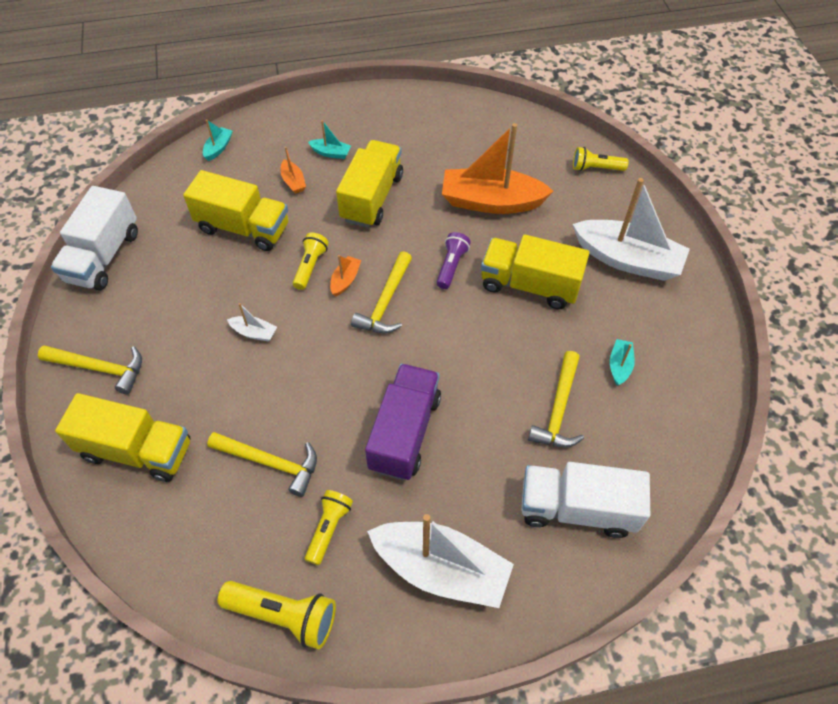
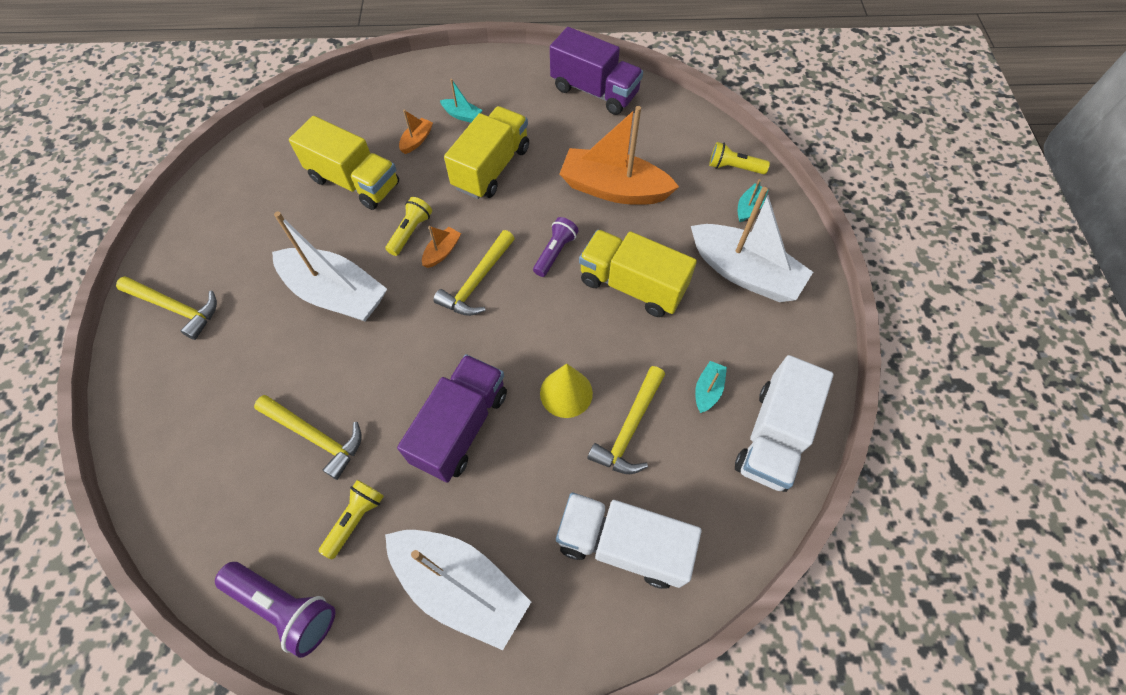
camera: 10 degrees right, 5 degrees up
white truck [51,186,138,290] -> white truck moved to [735,355,834,492]
yellow truck [55,393,190,482] -> none
turquoise boat [203,119,232,161] -> turquoise boat moved to [738,179,768,222]
yellow flashlight [218,581,336,650] -> purple flashlight [215,562,335,658]
white boat [227,303,277,342] -> white boat [272,212,387,321], size x2.37
orange boat [280,147,306,194] -> orange boat turned 135 degrees counterclockwise [399,110,433,154]
none -> yellow cone [540,363,593,418]
none -> purple truck [550,27,643,115]

